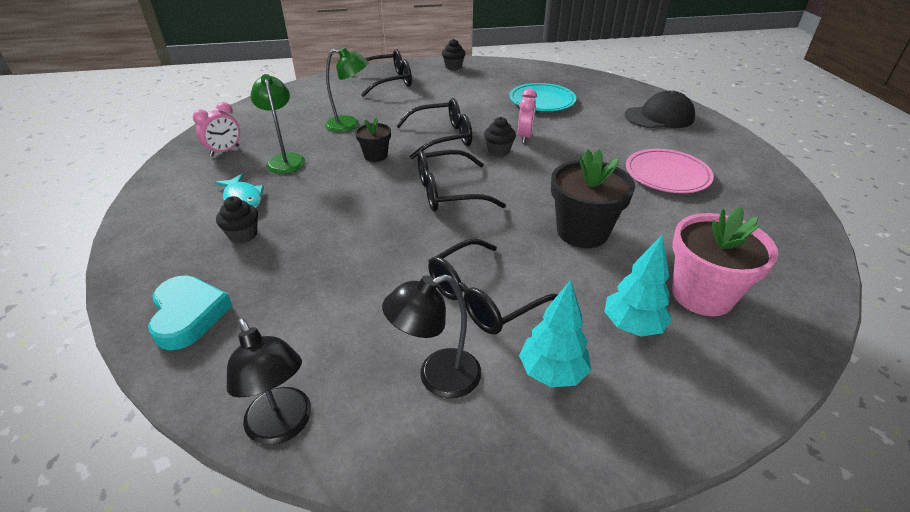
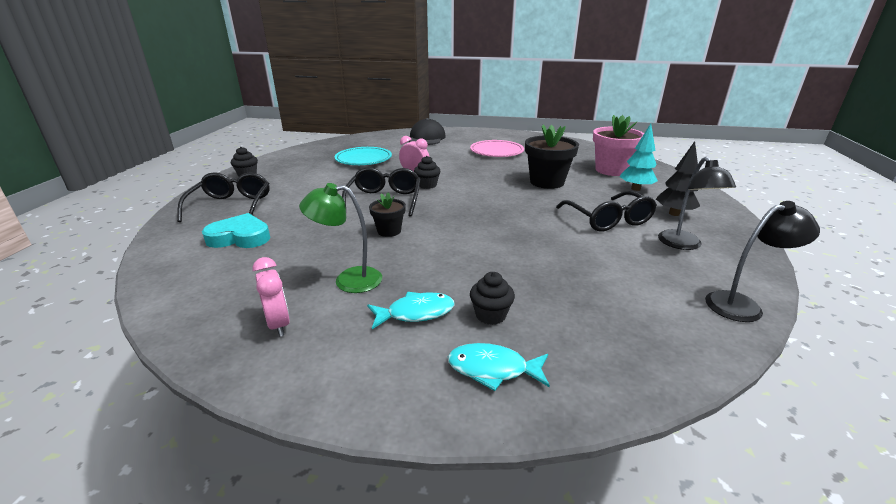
camera: 70 degrees left, 10 degrees down
turquoise heart [148,276,232,350] -> turquoise heart moved to [202,213,270,248]
green lamp [325,47,369,132] -> none
black glasses [418,150,506,211] -> none
turquoise tree [519,280,591,387] -> black tree [656,141,700,216]
none -> turquoise fish [448,343,550,391]

